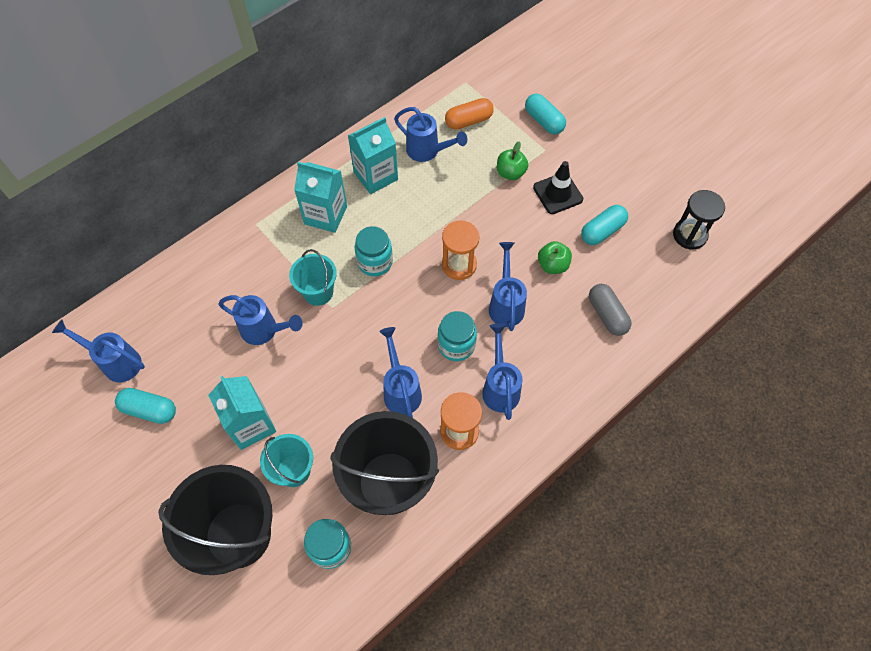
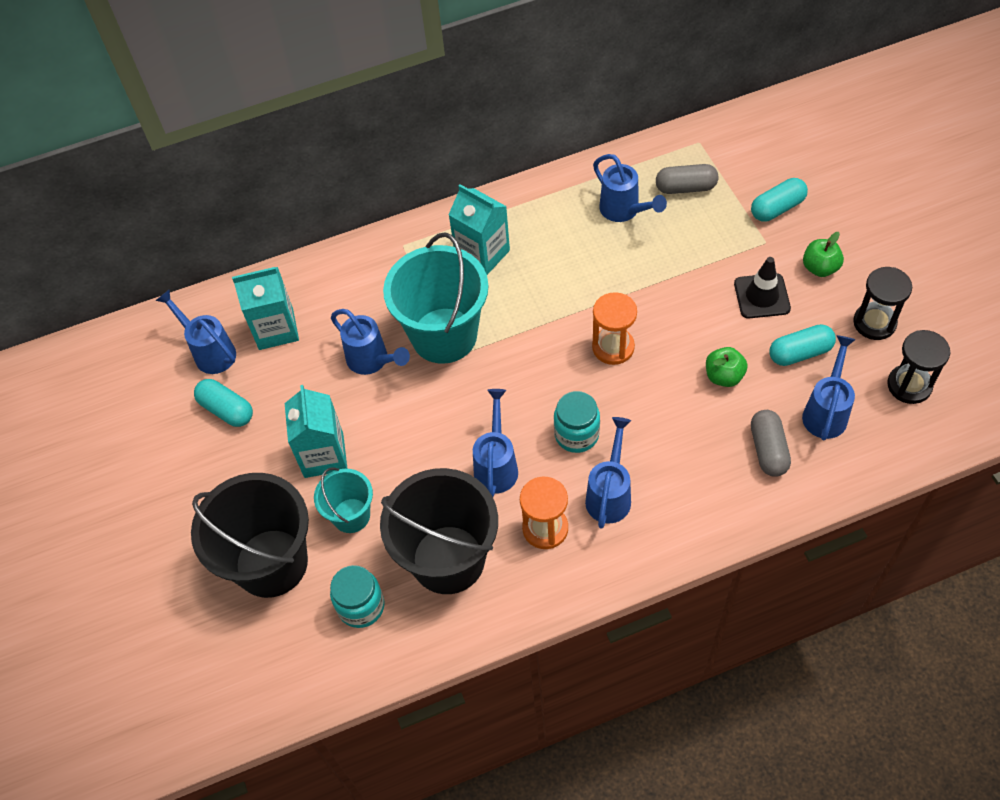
camera: 25 degrees right, 5 degrees down
turquoise bucket [289,249,337,306] -> turquoise bucket [383,232,489,364], size x1.89
turquoise carton [348,117,398,194] -> turquoise carton moved to [232,267,299,350]
turquoise jar [355,226,393,277] -> none
orange capsule [445,98,494,130] -> grey capsule [656,164,718,194]
blue watering can [489,242,527,331] -> blue watering can moved to [802,335,856,440]
green apple [497,141,528,180] -> green apple moved to [803,232,844,277]
turquoise capsule [525,93,566,134] -> turquoise capsule turned 75 degrees clockwise [751,178,808,221]
none -> black hourglass [853,267,912,340]

